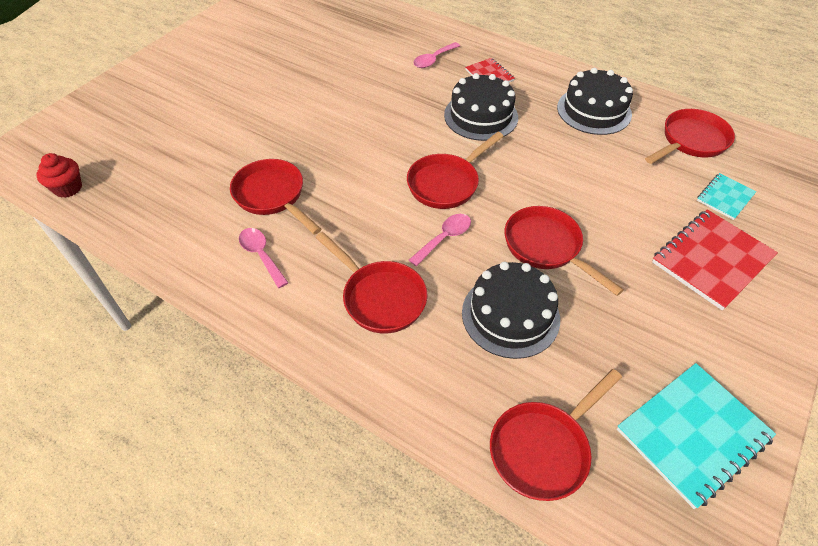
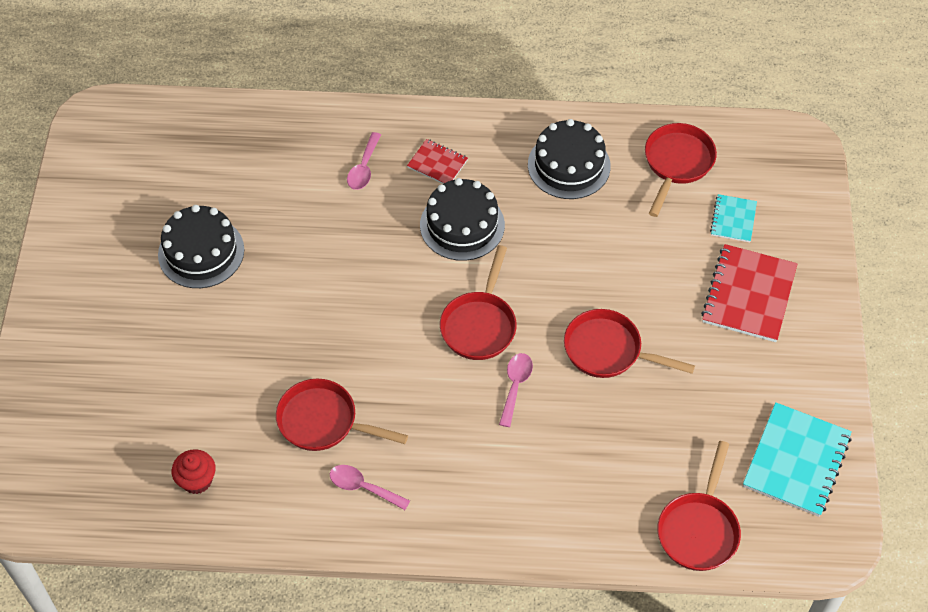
camera: 30 degrees left, 5 degrees up
red cupcake [36,153,82,198] -> red cupcake moved to [172,449,216,494]
red pan [316,232,427,334] -> none
black cake [462,262,560,359] -> black cake moved to [158,205,244,288]

